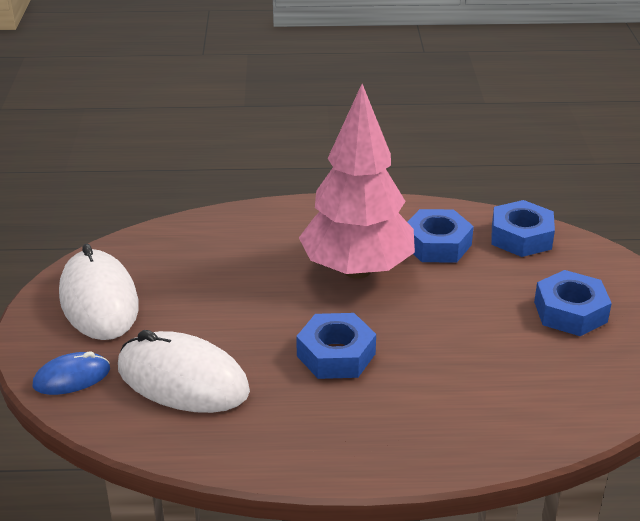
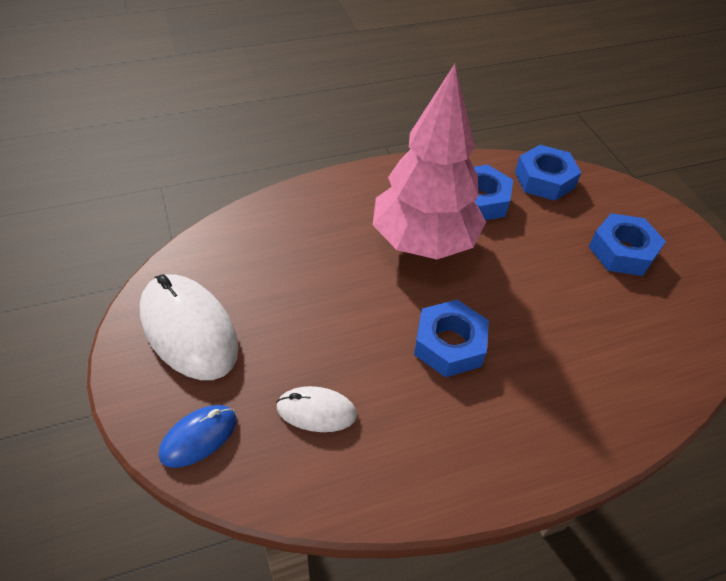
camera: 20 degrees left, 15 degrees up
white mouse [118,330,250,413] -> white mouse [276,386,357,432], size x0.54

